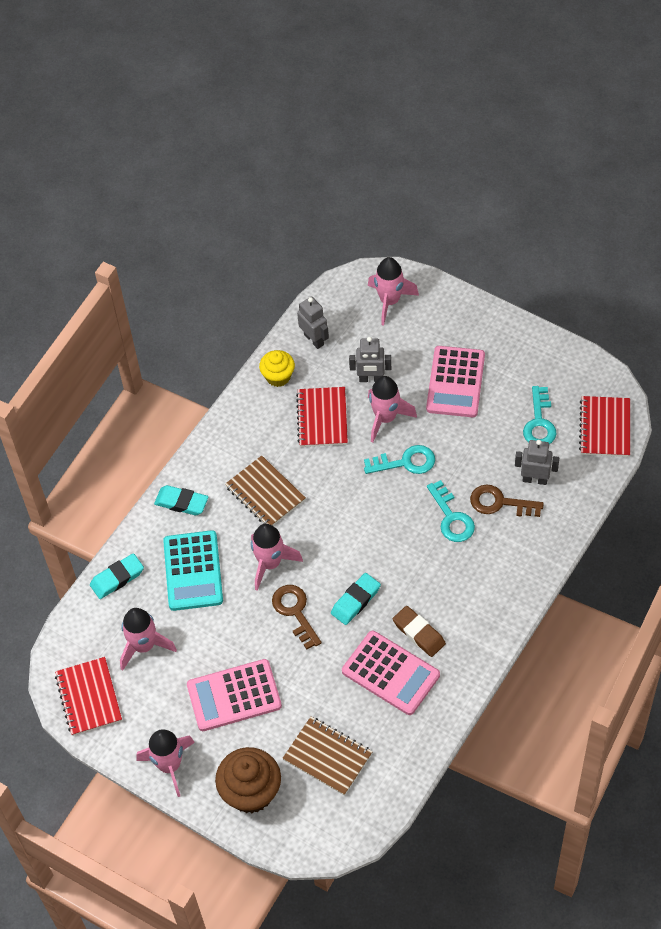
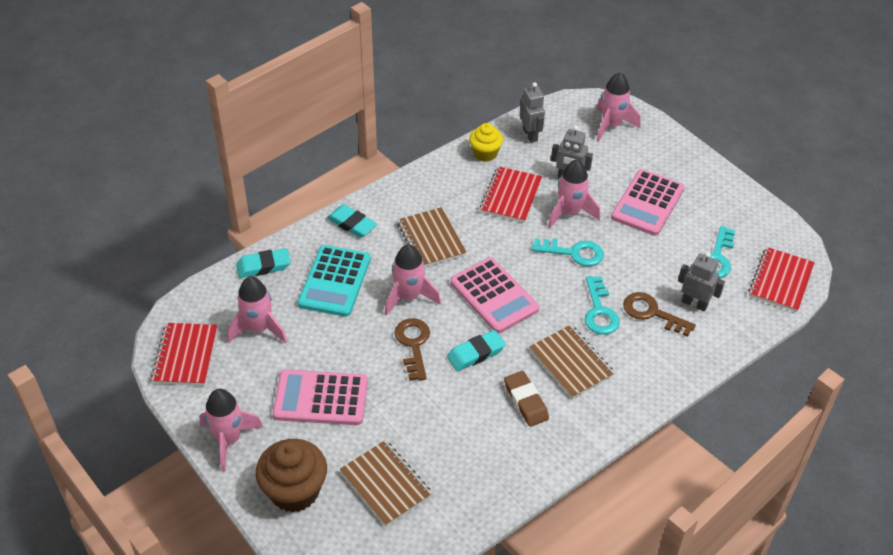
camera: 15 degrees right, 10 degrees down
pink calculator [342,630,440,715] -> pink calculator moved to [450,257,539,333]
none -> brown notebook [529,325,615,399]

